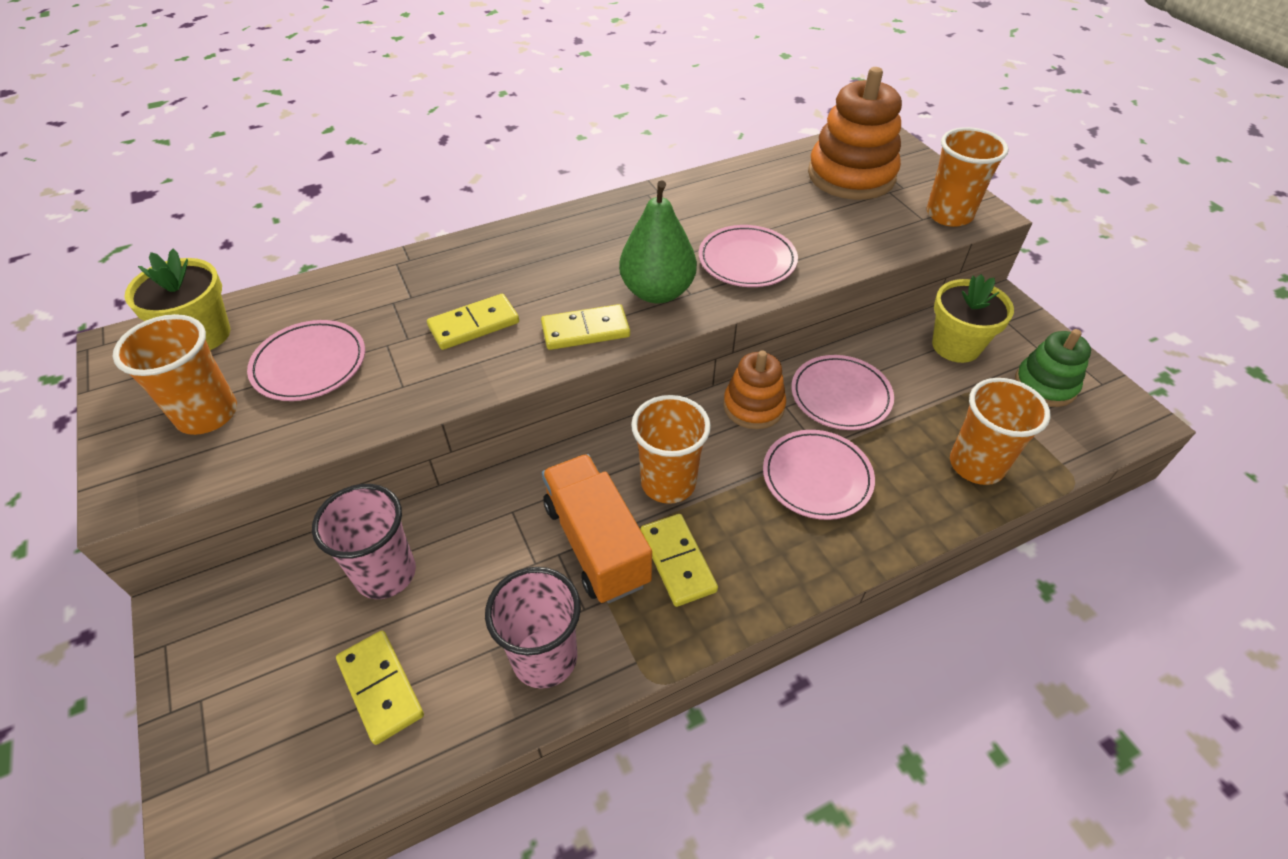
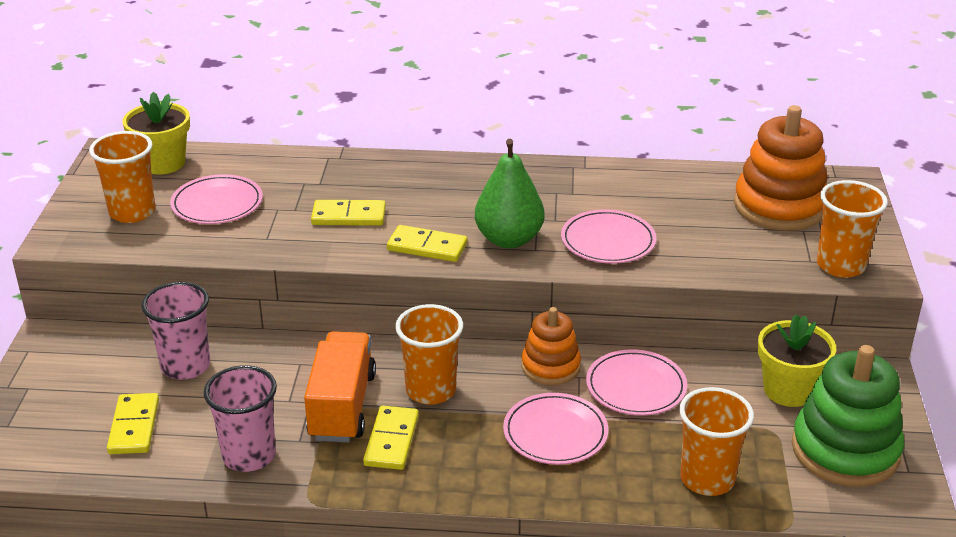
camera: 30 degrees right, 15 degrees down
green stacking toy [1015,329,1091,407] -> green stacking toy [792,345,904,487], size x1.66

